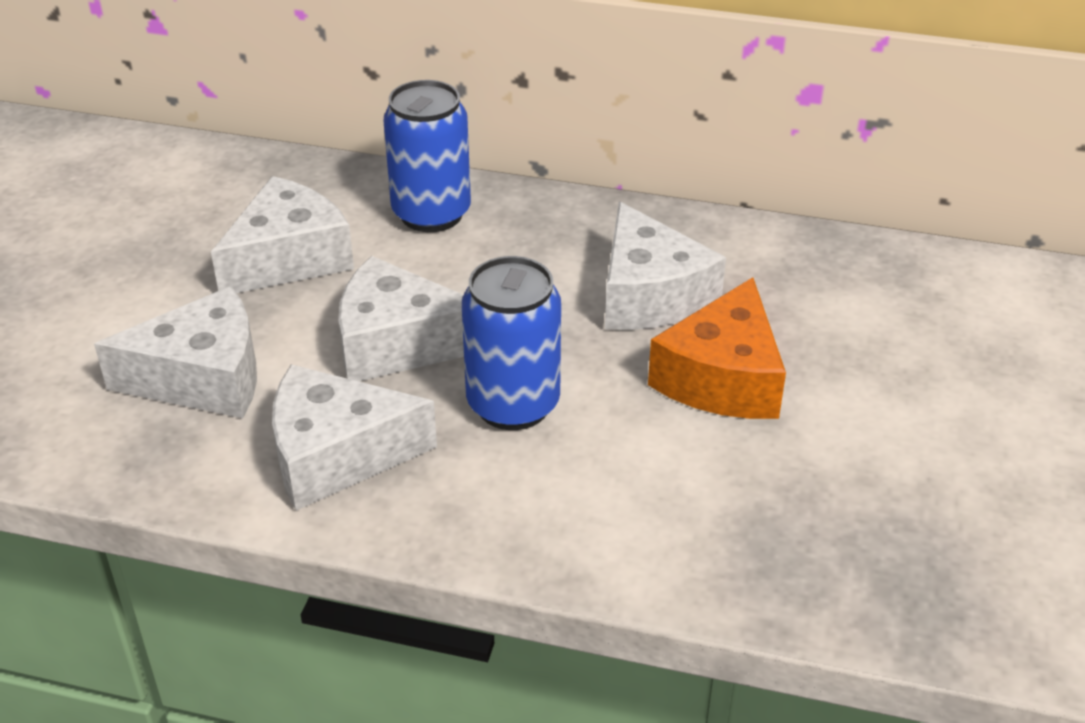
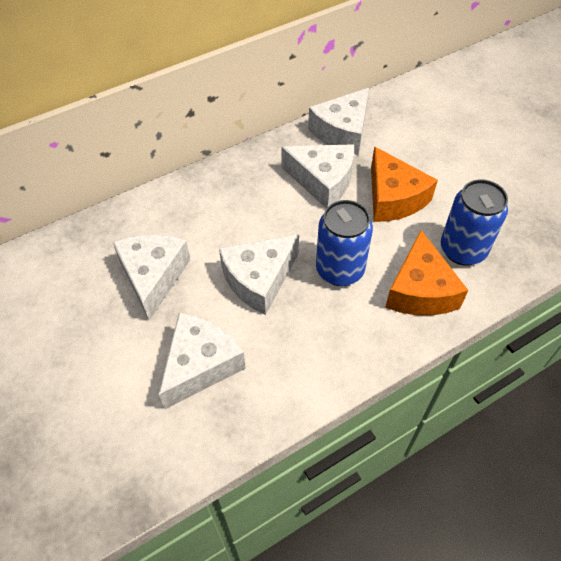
camera: 45 degrees left, 15 degrees up
white cheese [272,364,437,511] -> white cheese moved to [308,88,369,155]
blue can [383,80,471,232] -> blue can moved to [441,179,508,265]
none -> orange cheese [385,230,468,316]

